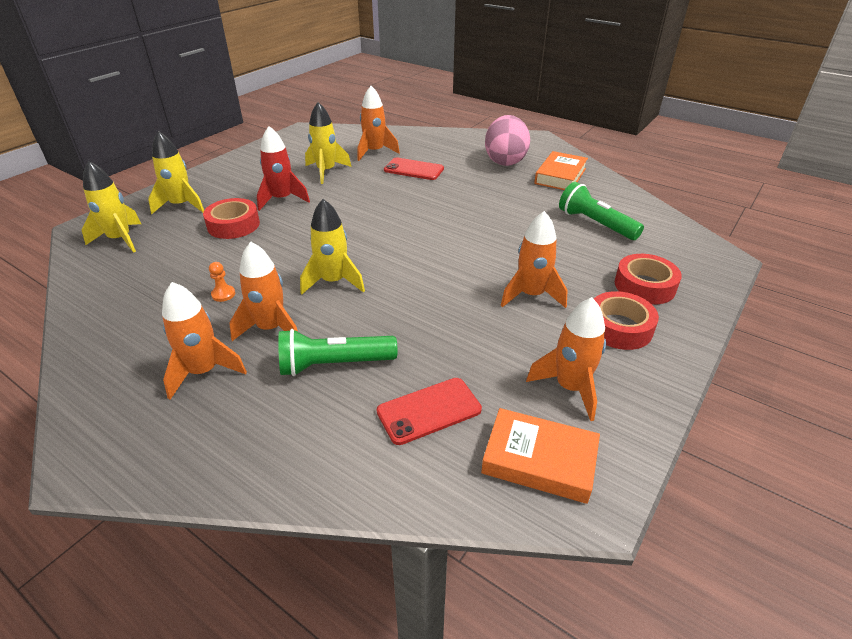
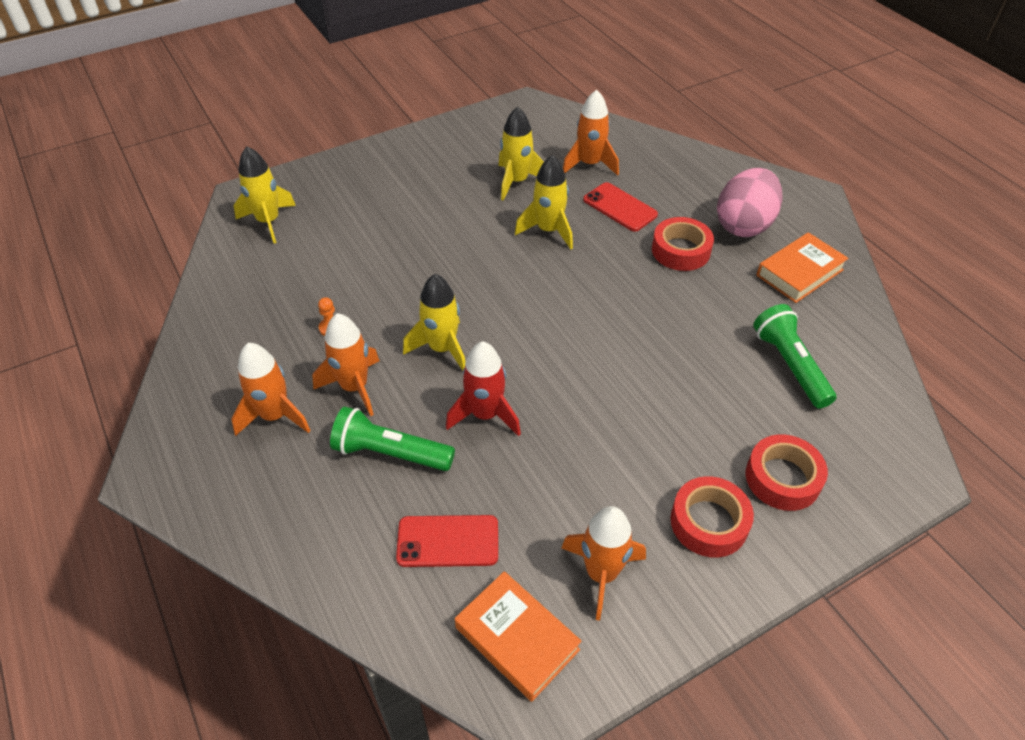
camera: 25 degrees right, 10 degrees up
yellow rocket [148,131,204,214] -> yellow rocket moved to [515,155,573,249]
red tape [203,198,260,239] -> red tape moved to [652,217,714,271]
red rocket [257,126,310,211] -> red rocket moved to [446,341,521,436]
orange rocket [501,211,568,308] -> none

